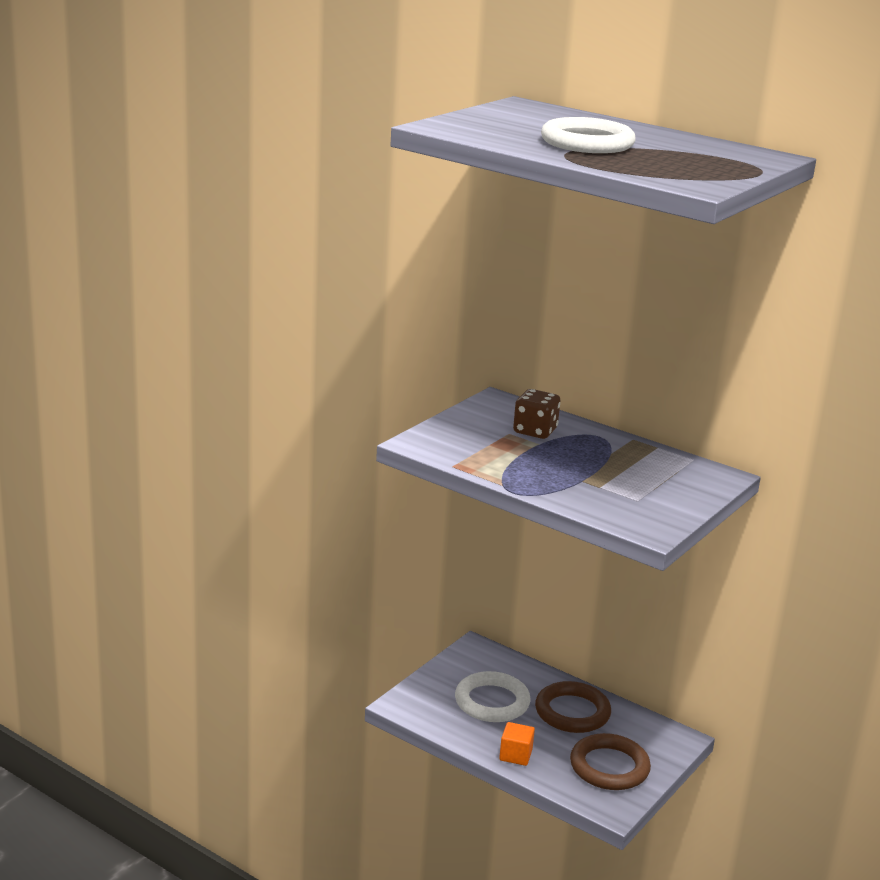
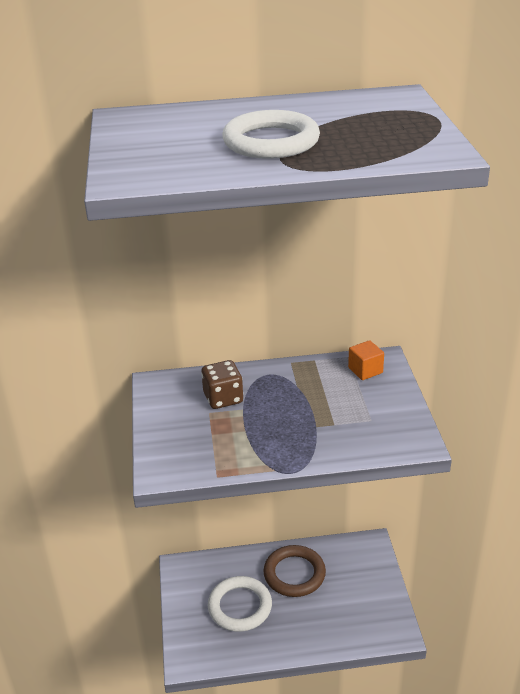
camera: 40 degrees left, 10 degrees up
orange cube [499,722,535,766] -> orange cube moved to [348,340,384,380]
brown ring [570,733,651,790] -> none

